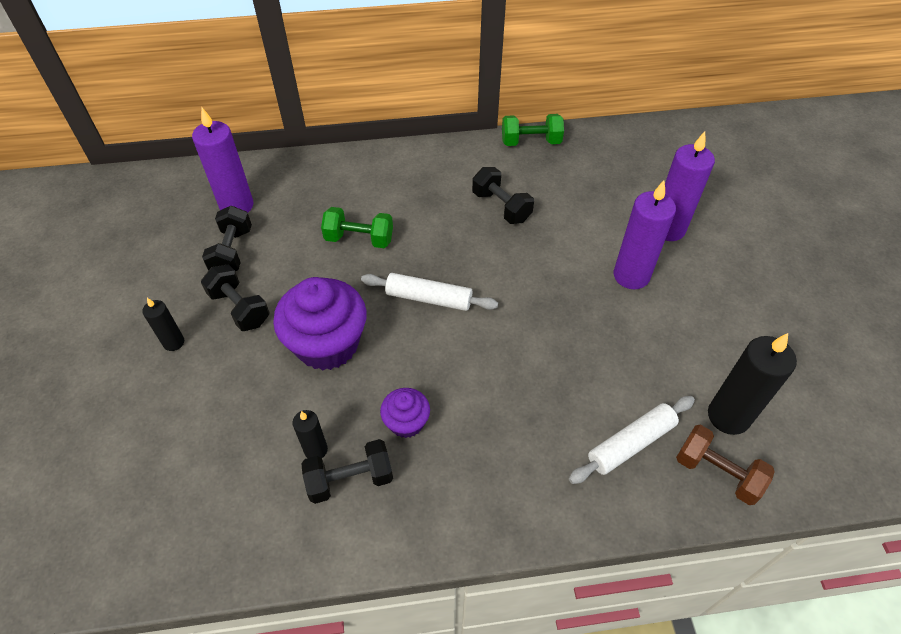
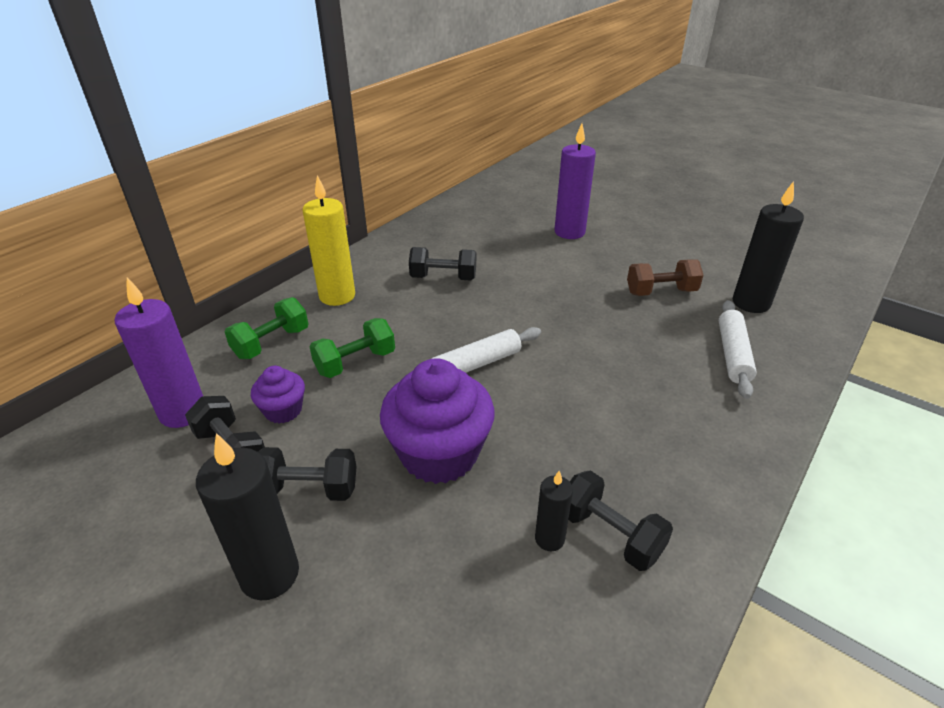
camera: 45 degrees left, 15 degrees down
black candle [142,298,184,351] -> black candle [196,433,299,600], size x1.85
black dumbbell [301,439,393,504] -> black dumbbell turned 75 degrees counterclockwise [568,470,673,571]
purple cupcake [380,388,430,438] -> purple cupcake moved to [251,366,305,423]
green dumbbell [502,114,564,146] -> green dumbbell moved to [225,297,308,359]
purple candle [614,181,676,289] -> none
brown dumbbell [676,425,775,505] -> brown dumbbell moved to [627,259,704,296]
none -> yellow candle [302,175,355,306]

